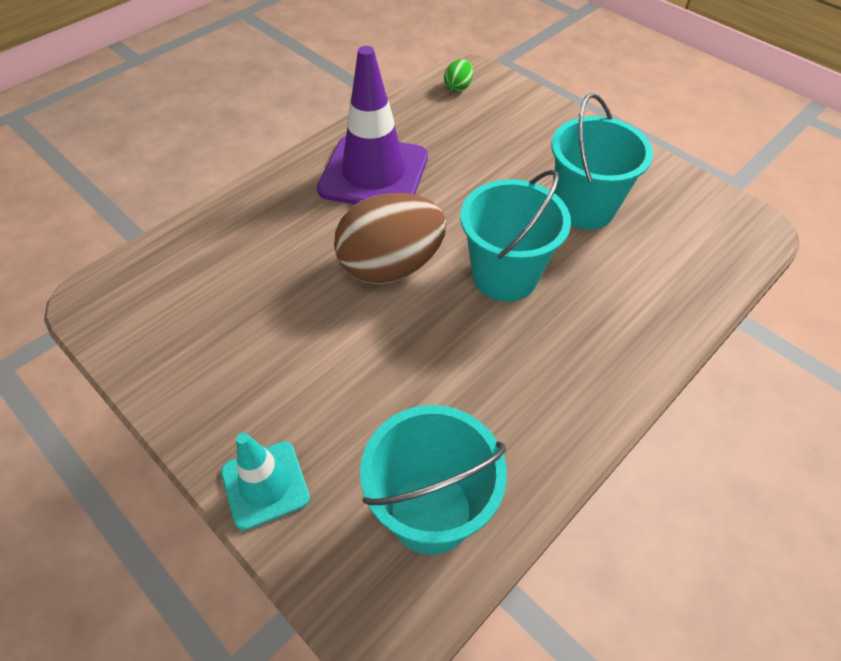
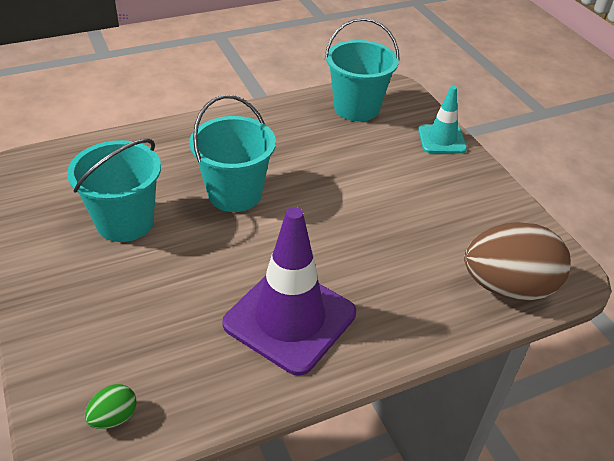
camera: 160 degrees left, 10 degrees down
brown egg [334,193,446,284] -> brown egg moved to [464,222,571,301]

